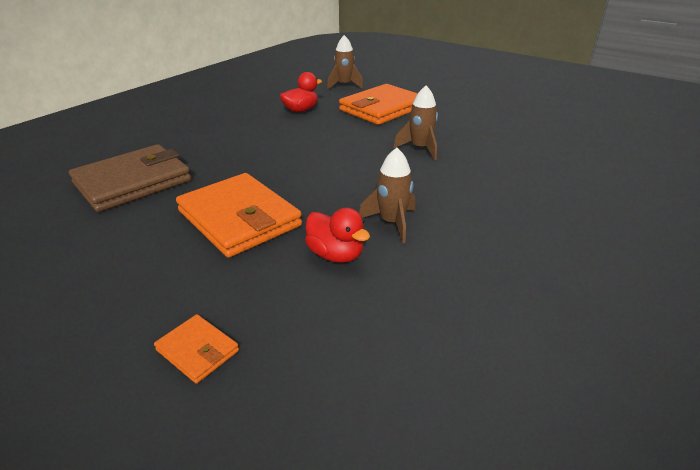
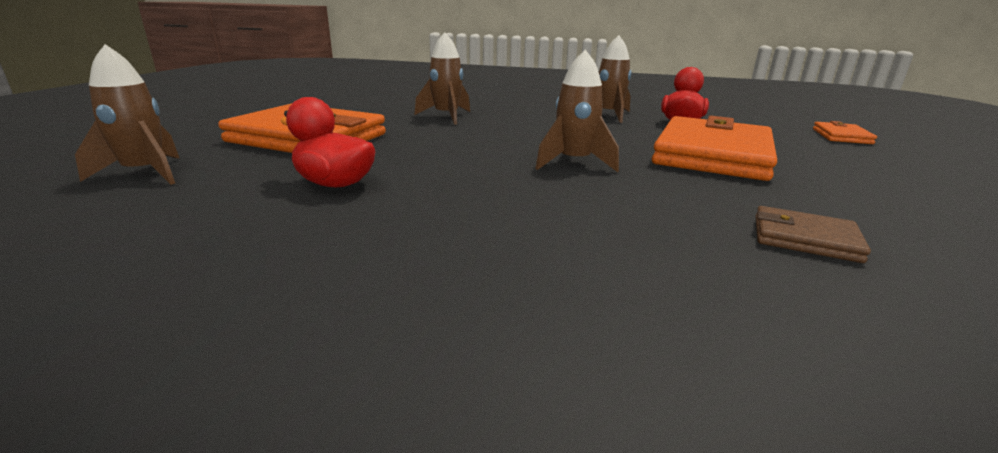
camera: 115 degrees left, 10 degrees down
brown wallet [69,144,191,212] -> brown wallet [755,206,871,263], size x0.45
none -> brown rocket [535,50,619,172]

